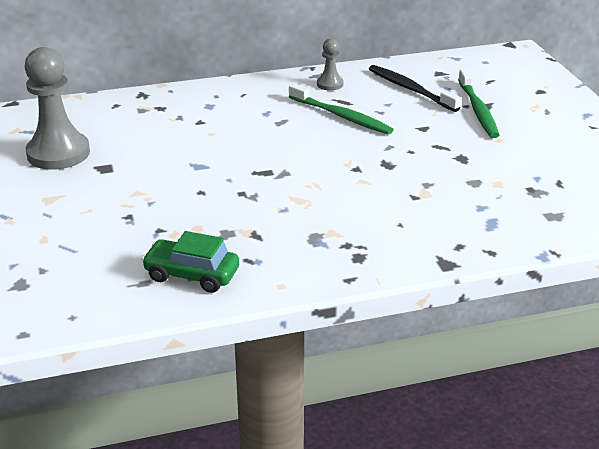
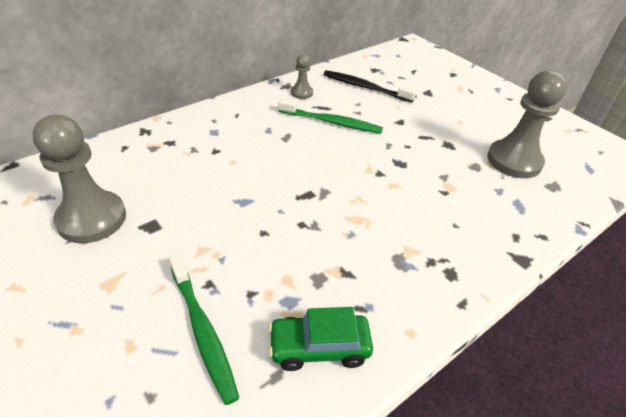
camera: 25 degrees left, 10 degrees up
green toothbrush [458,69,499,138] -> green toothbrush moved to [169,255,239,405]
none -> grey pawn [487,70,567,178]

